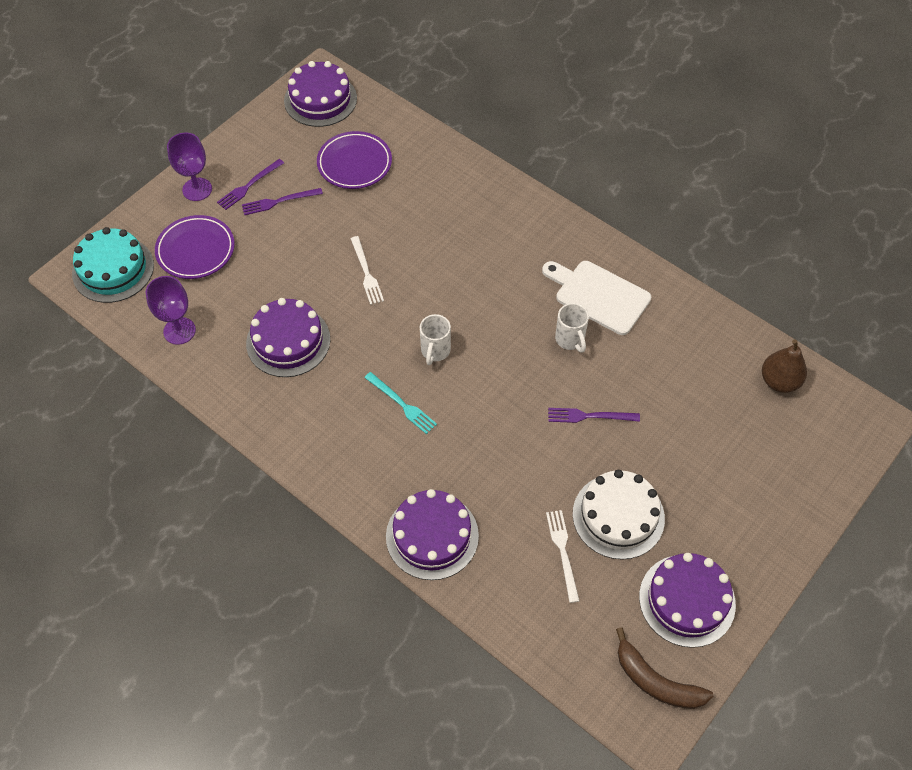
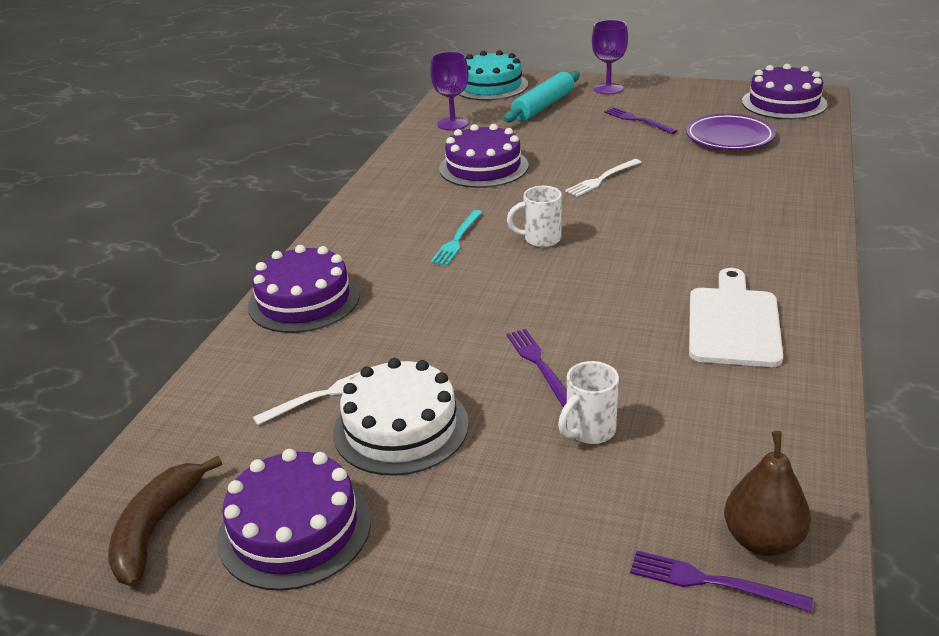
camera: 70 degrees right, 25 degrees down
purple plate [155,215,235,279] -> turquoise rolling pin [504,71,580,123]
purple fork [217,159,284,210] -> purple fork moved to [630,551,813,612]
white mug [555,303,589,353] -> white mug moved to [558,361,619,444]

